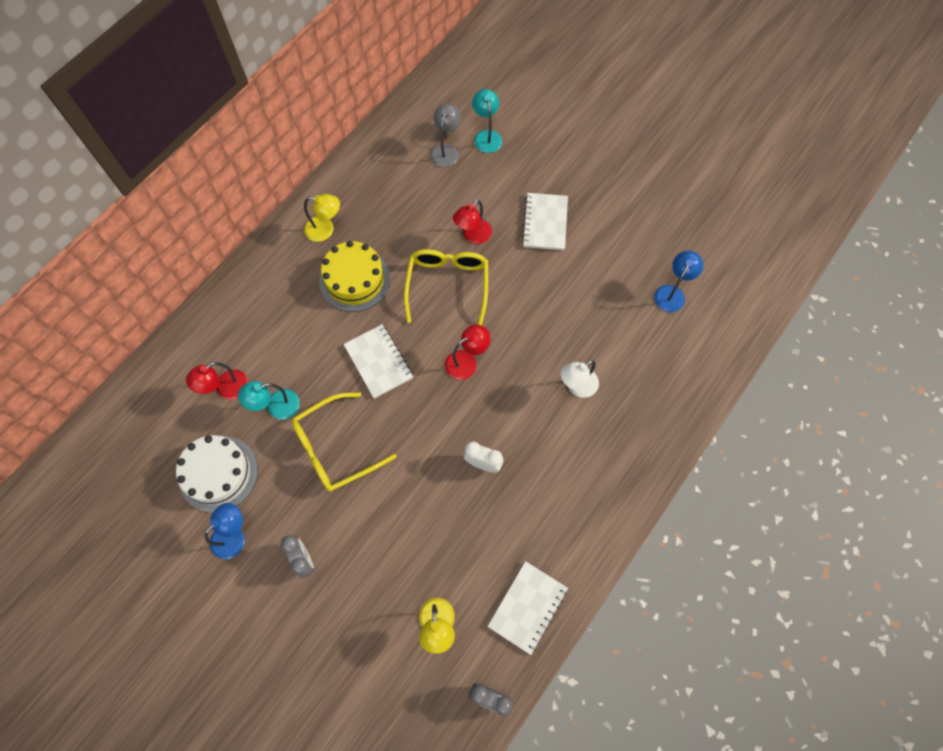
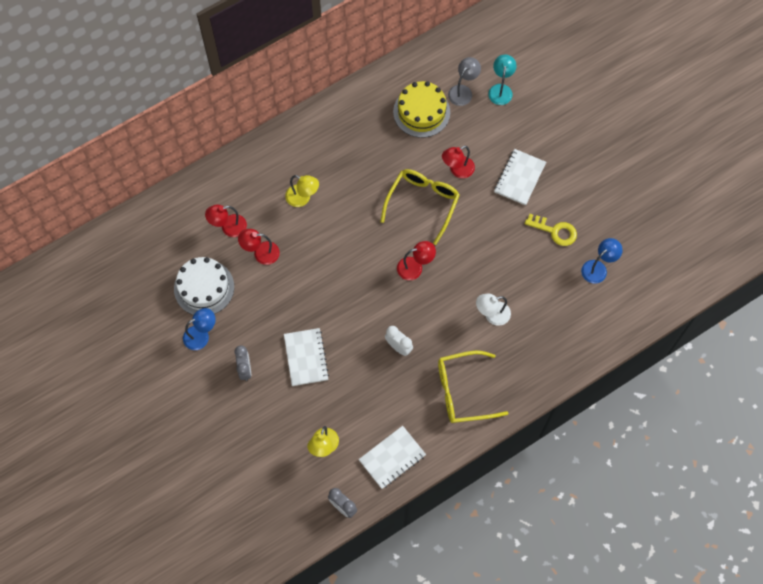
camera: 20 degrees right, 0 degrees up
turquoise lamp [238,381,300,419] -> red lamp [238,229,280,265]
yellow glasses [292,393,396,492] -> yellow glasses moved to [438,350,509,423]
yellow lamp [304,194,340,242] -> yellow lamp moved to [285,175,319,207]
yellow cake [319,241,390,312] -> yellow cake moved to [393,81,450,138]
white notebook [343,324,413,399] -> white notebook moved to [284,328,329,386]
none -> yellow key [525,214,577,246]

